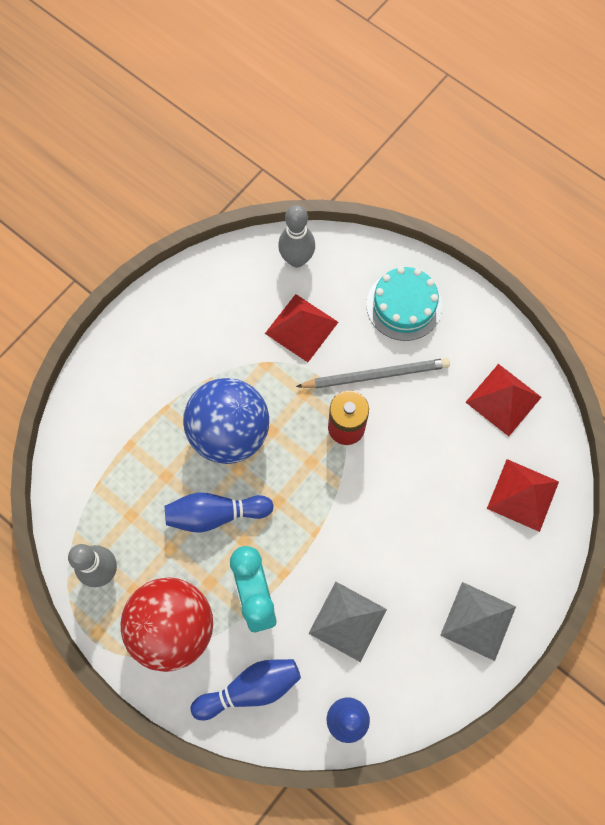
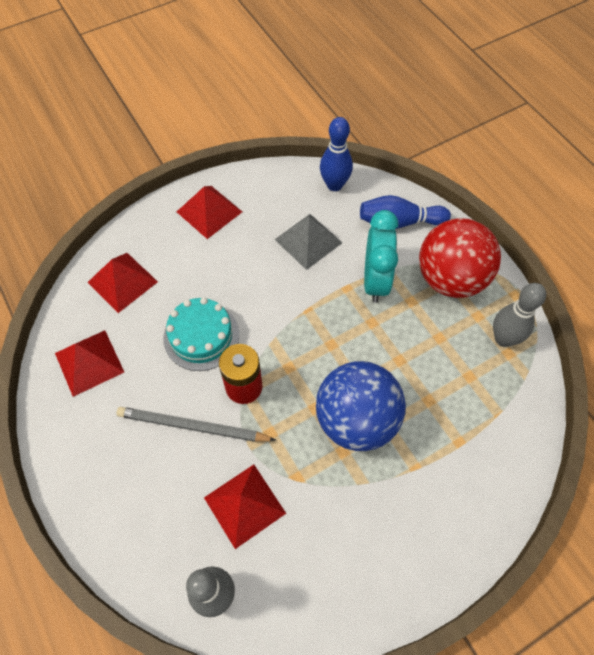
camera: 160 degrees left, 10 degrees down
blue bowling pin [165,493,274,533] -> none
turquoise cake [366,267,442,341] -> turquoise cake moved to [163,297,239,371]
grey pyramid [440,582,516,661] -> red pyramid [177,186,242,239]

